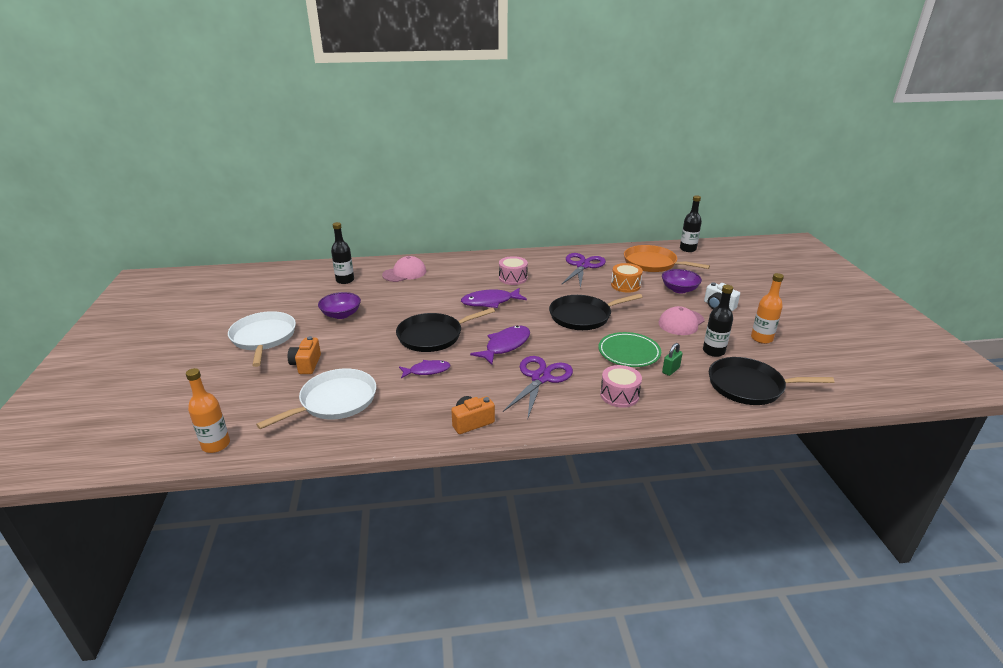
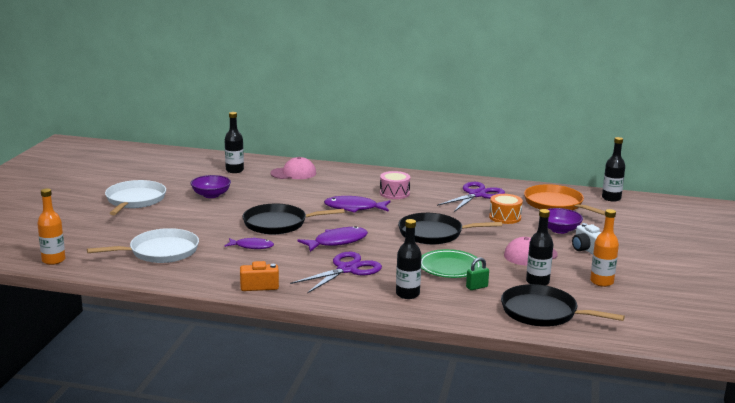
camera: 20 degrees right, 10 degrees down
orange camera [287,336,321,374] -> none
pink drum [600,365,642,408] -> black bottle [396,219,422,299]

